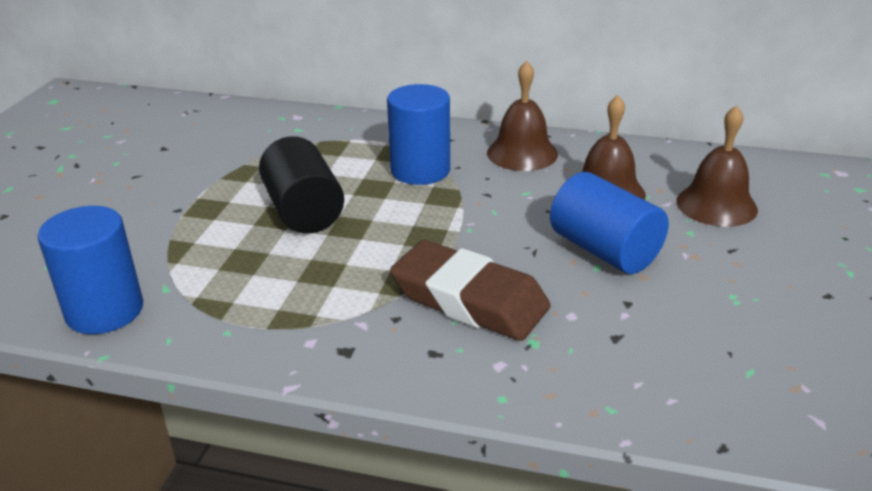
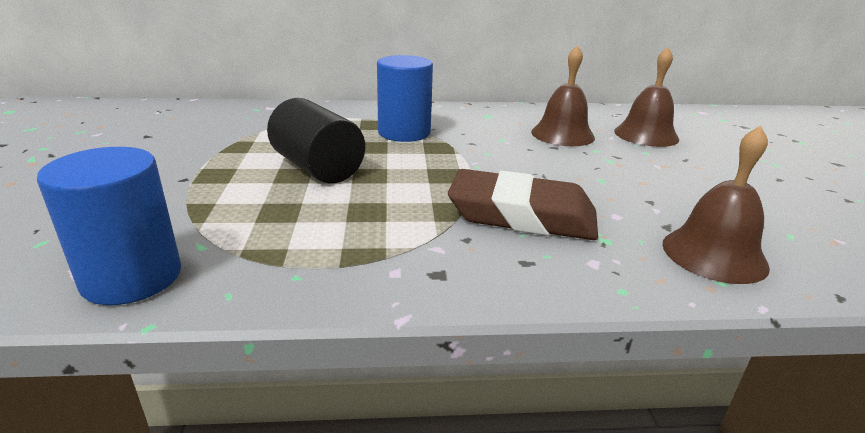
camera: 20 degrees left, 5 degrees down
brown bell [487,61,558,171] -> brown bell moved to [663,125,770,284]
blue cylinder [550,172,669,274] -> none

